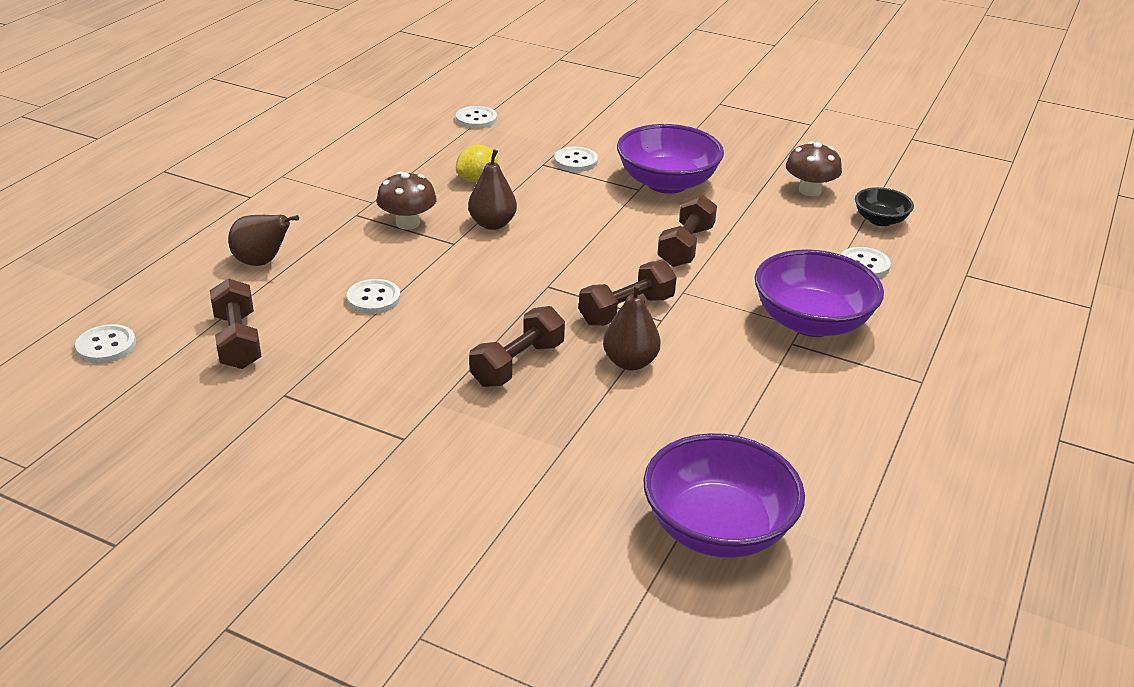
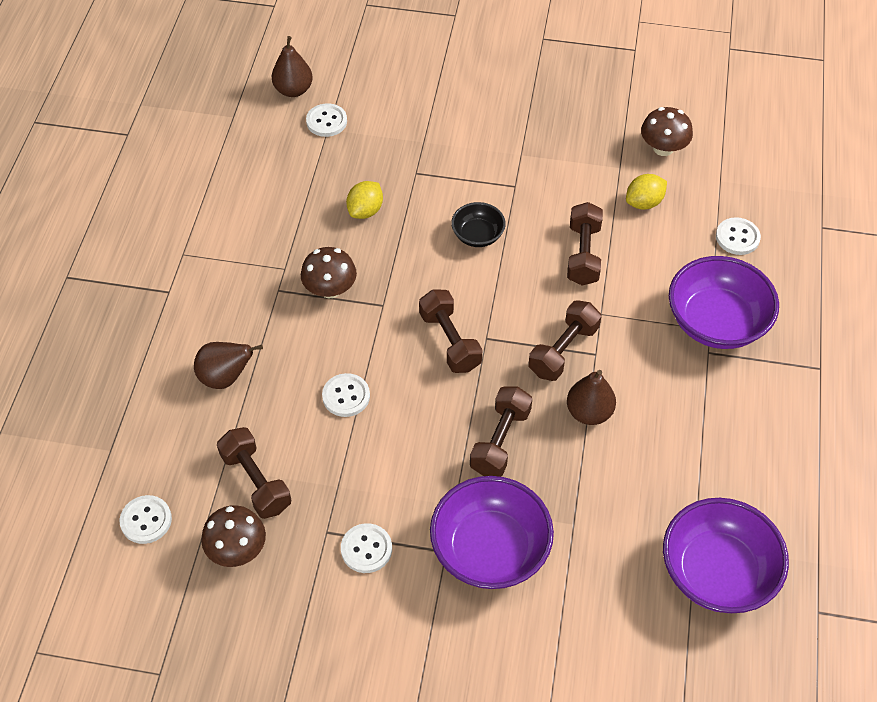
camera: 15 degrees left, 20 degrees up
brown pear [468,149,517,230] -> brown pear moved to [272,36,313,97]
white button [554,147,598,172] -> white button moved to [341,523,392,573]
purple bowl [617,124,724,194] -> purple bowl moved to [430,476,554,589]
black bowl [855,187,914,226] -> black bowl moved to [451,202,506,247]
none -> brown mushroom [201,505,266,567]
none -> brown dumbbell [419,290,483,373]
none -> yellow lemon [626,174,667,210]

